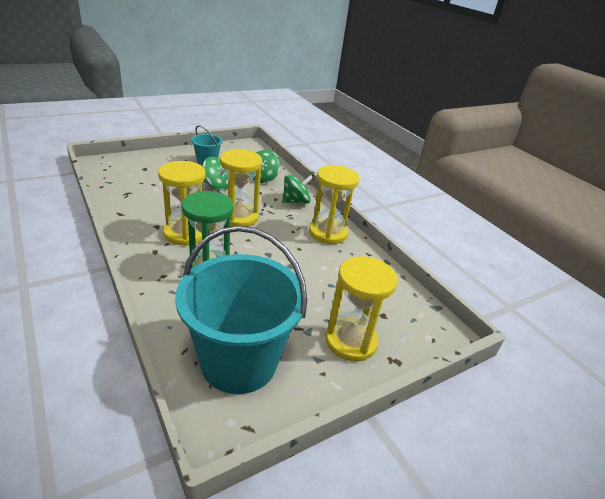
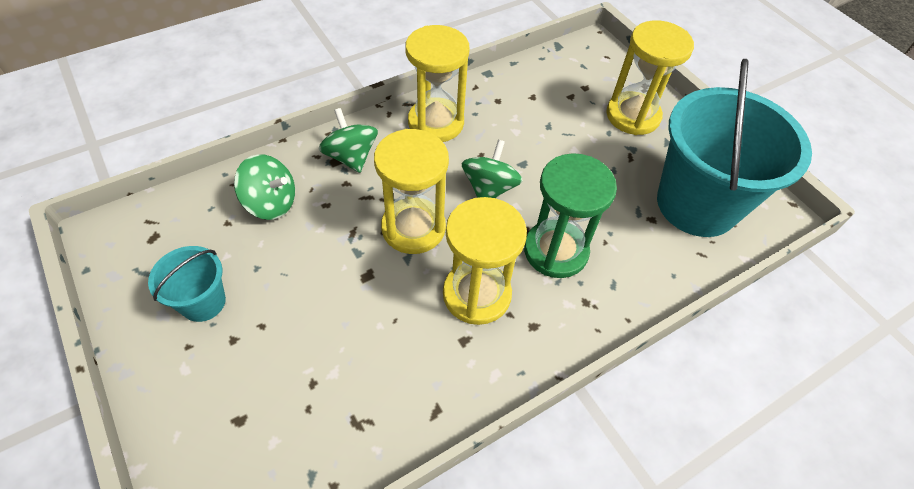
camera: 90 degrees left, 20 degrees up
green spinning top [202,157,228,191] -> green spinning top moved to [462,140,523,198]

